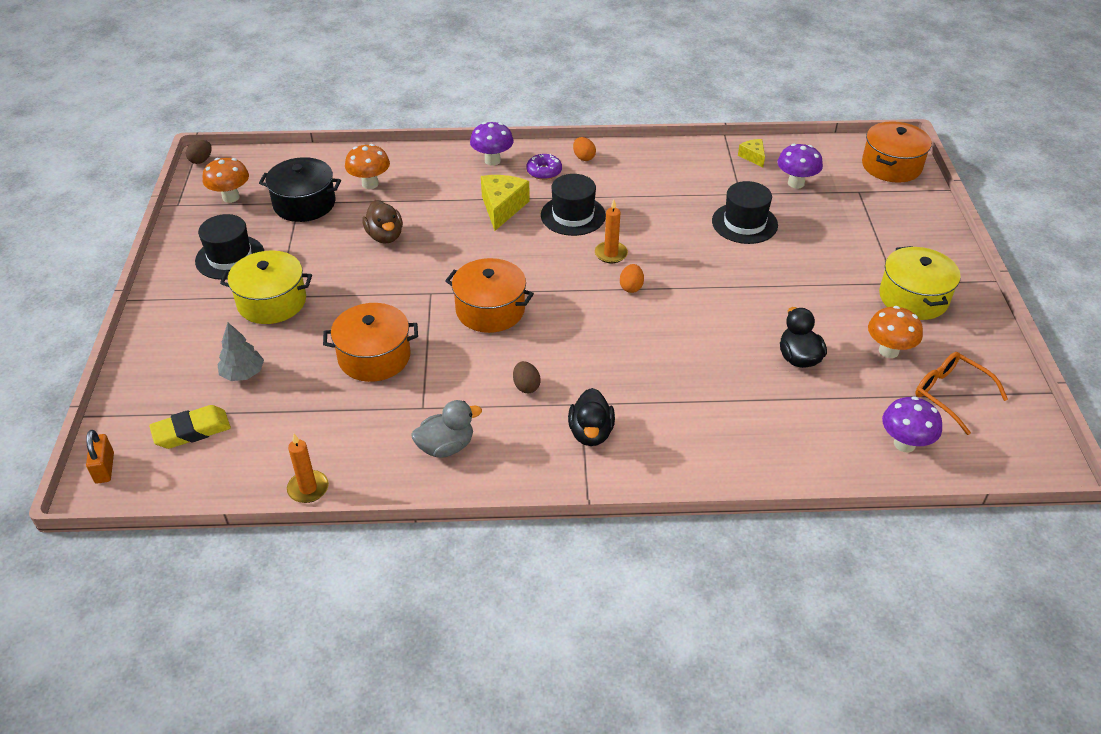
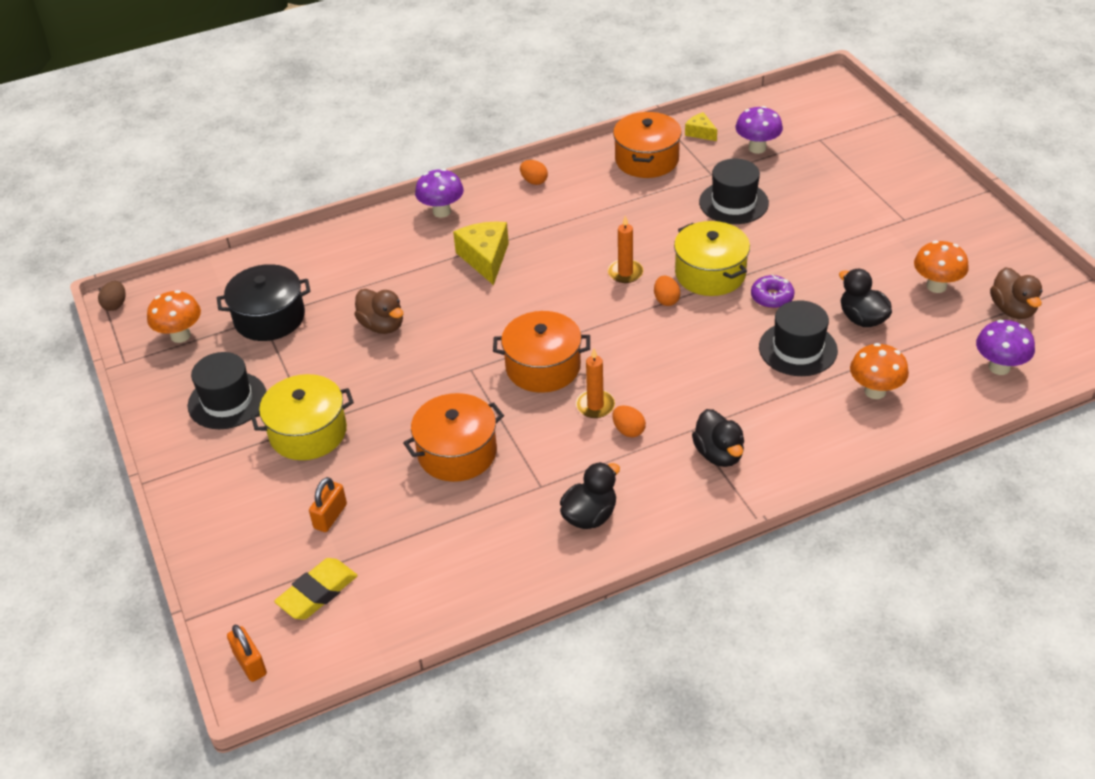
camera: 20 degrees left, 0 degrees up
grey tree [217,323,264,381] -> orange padlock [309,477,347,532]
orange candle [287,434,329,503] -> orange candle moved to [576,349,615,418]
orange mushroom [345,144,390,189] -> orange mushroom moved to [850,343,909,399]
grey duck [411,400,482,458] -> black duck [560,462,620,529]
brown egg [513,361,541,393] -> orange egg [612,406,646,437]
purple donut [527,154,562,180] -> purple donut moved to [751,274,795,308]
black hat [541,174,606,236] -> black hat moved to [759,300,838,376]
orange pot [862,121,932,183] -> orange pot moved to [613,112,682,178]
yellow pot [879,246,961,320] -> yellow pot moved to [674,221,750,296]
orange glasses [915,352,1008,435] -> brown duck [990,267,1043,319]

